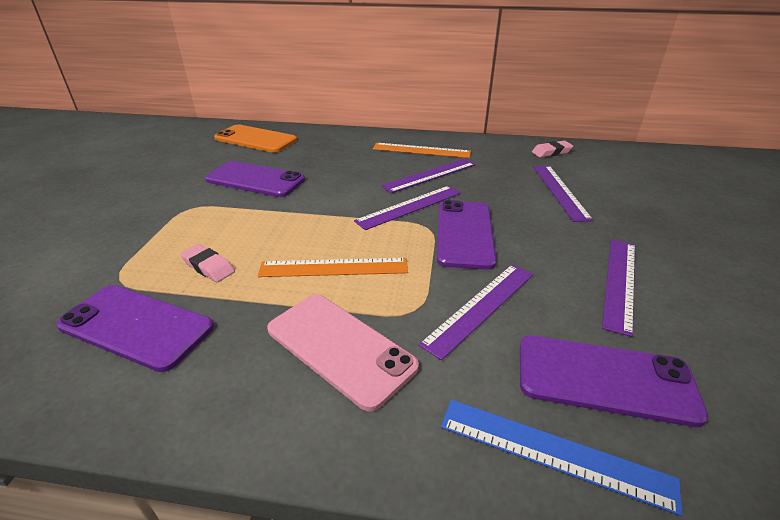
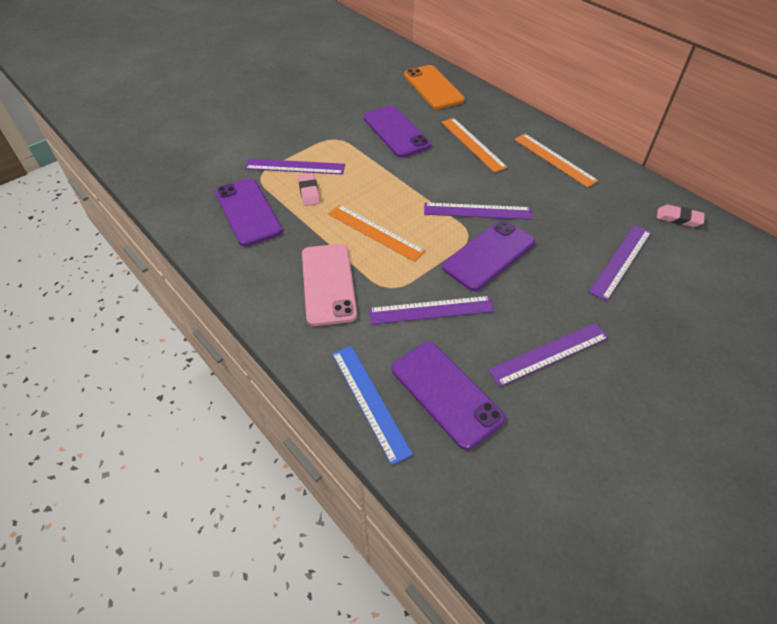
camera: 40 degrees right, 15 degrees up
purple ruler [381,159,476,193] -> purple ruler moved to [245,159,345,175]
none -> orange ruler [441,118,508,173]

